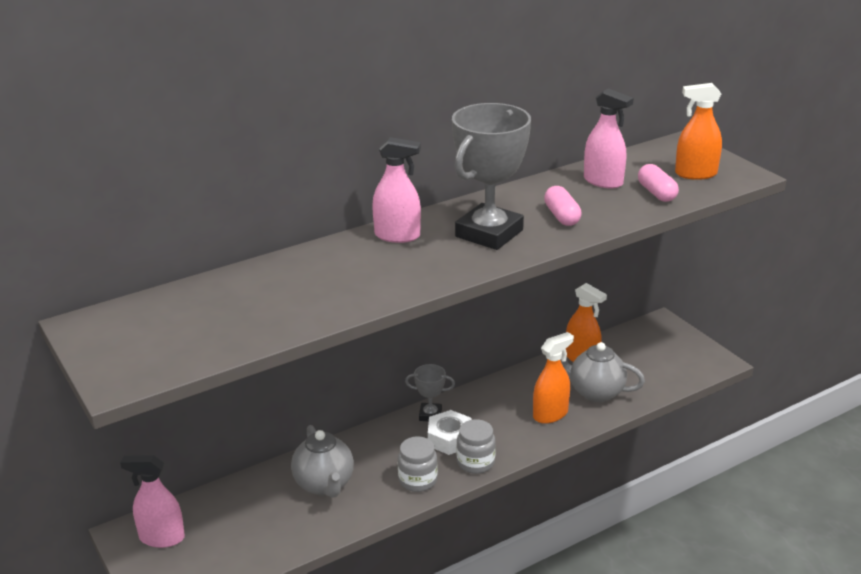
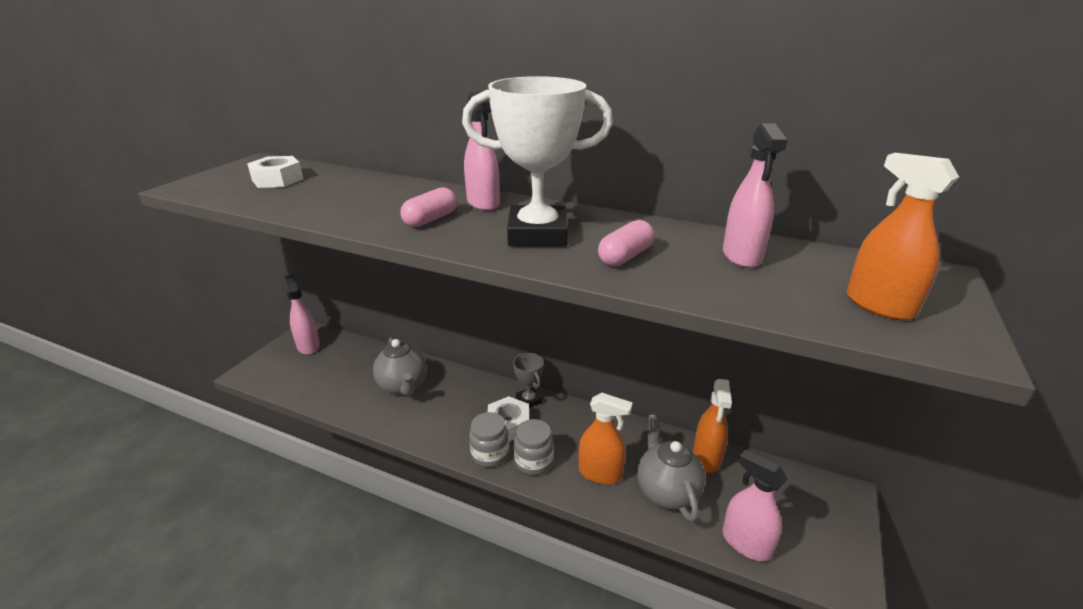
camera: 55 degrees right, 0 degrees up
grey teapot [291,425,354,498] -> grey teapot turned 60 degrees counterclockwise [373,338,427,396]
grey jar [398,437,438,492] -> grey jar moved to [514,419,554,475]
grey trophy [452,103,531,250] -> white trophy [462,76,613,247]
pink capsule [638,164,679,202] -> pink capsule moved to [400,187,457,227]
none -> white nut [247,156,303,188]
none -> pink spray bottle [723,450,787,561]

